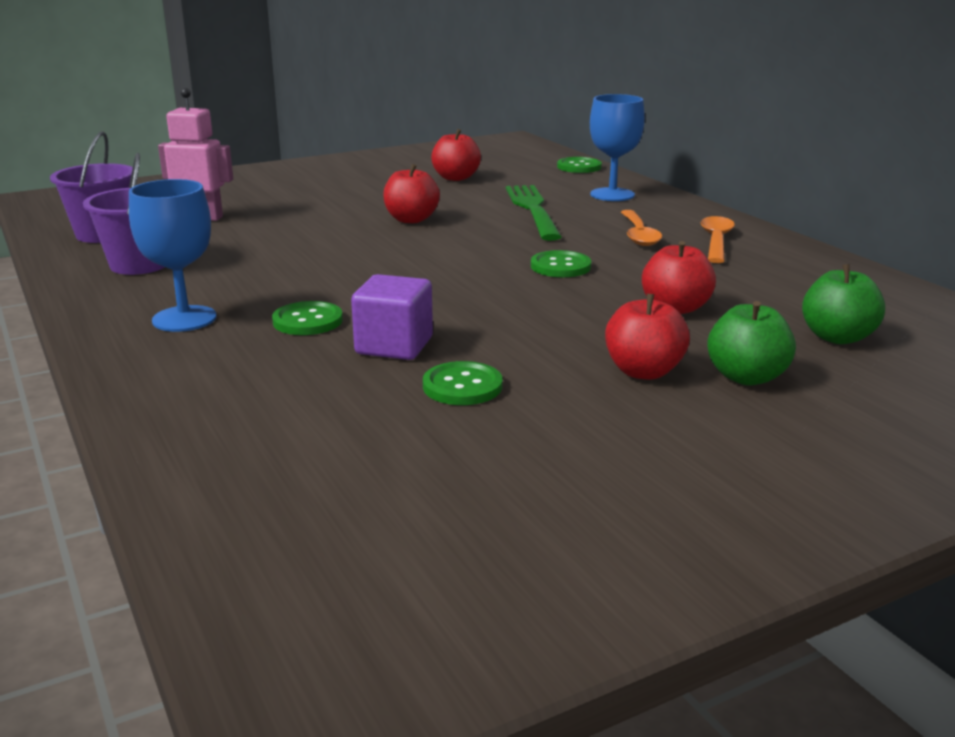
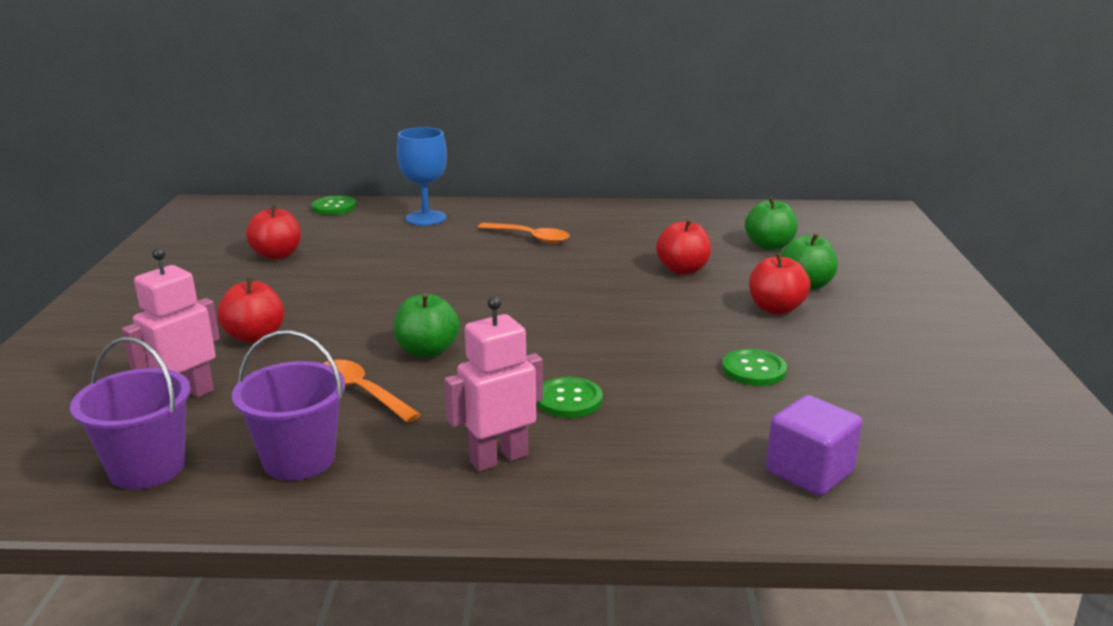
camera: 60 degrees left, 0 degrees up
blue goblet [129,179,217,332] -> pink robot [444,296,543,472]
purple cube [351,274,433,360] -> purple cube moved to [766,395,862,496]
red apple [383,164,440,223] -> red apple moved to [217,277,284,343]
green fork [506,185,562,241] -> none
green button [531,250,591,277] -> none
orange spoon [700,216,735,263] -> orange spoon moved to [323,359,421,423]
none -> green apple [394,293,460,357]

